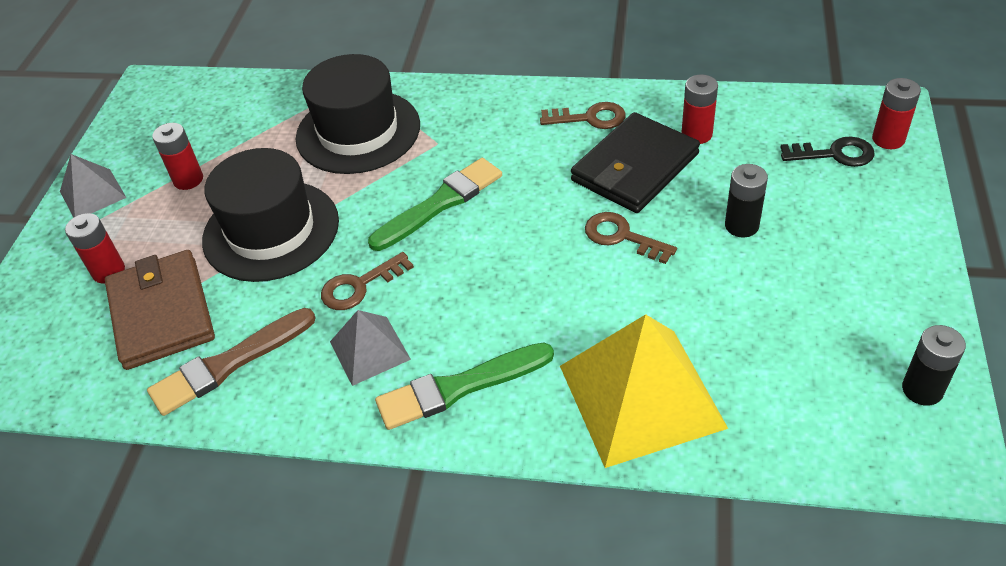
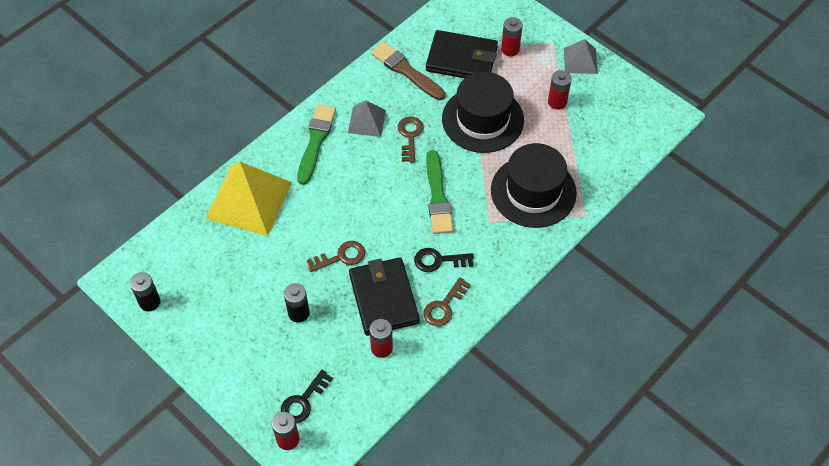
camera: 120 degrees right, 10 degrees up
brown wallet [105,250,215,370] -> black wallet [426,30,498,78]
brown brush [147,308,316,416] -> brown brush turned 45 degrees counterclockwise [371,42,445,100]
none -> black key [414,248,474,272]

